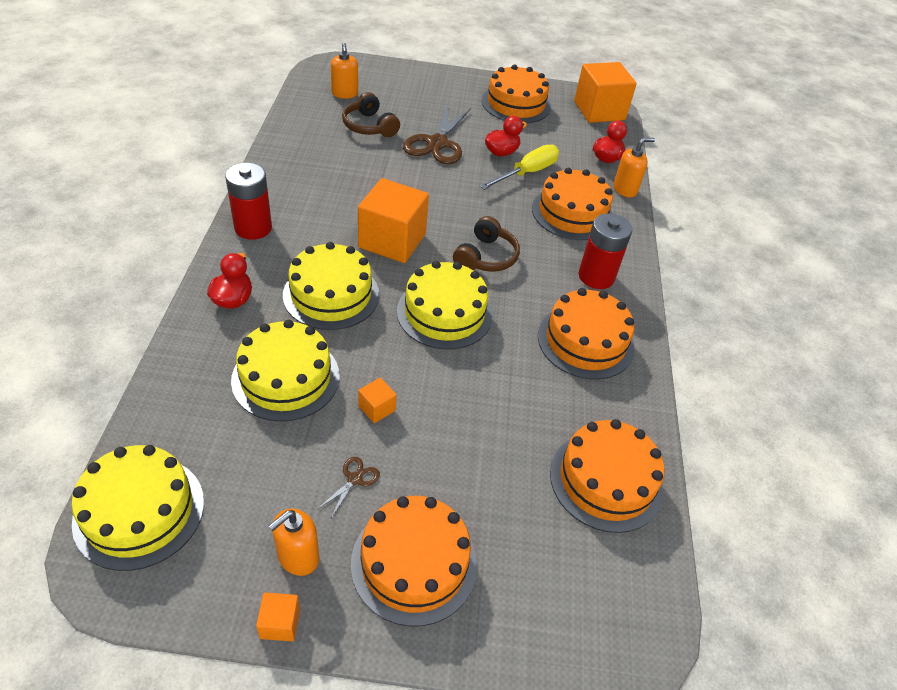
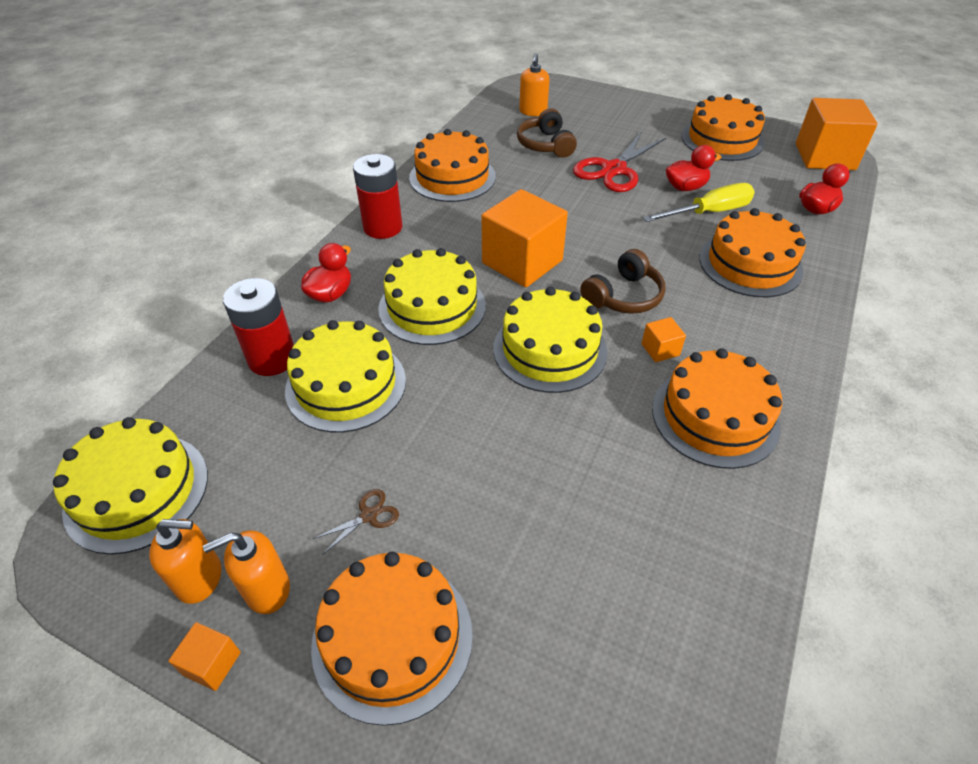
camera: 25 degrees right, 0 degrees up
orange cube [358,378,397,423] -> orange cube moved to [642,317,686,362]
brown scissors [403,105,471,164] -> red scissors [573,131,666,192]
orange cake [550,419,664,533] -> orange cake moved to [409,129,496,202]
red battery [578,213,632,289] -> red battery moved to [223,278,294,376]
orange soap dispenser [614,138,655,197] -> orange soap dispenser moved to [149,519,221,604]

